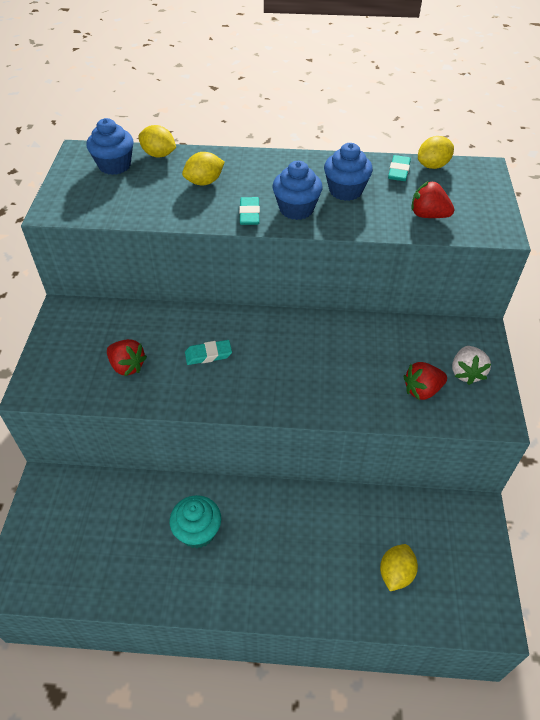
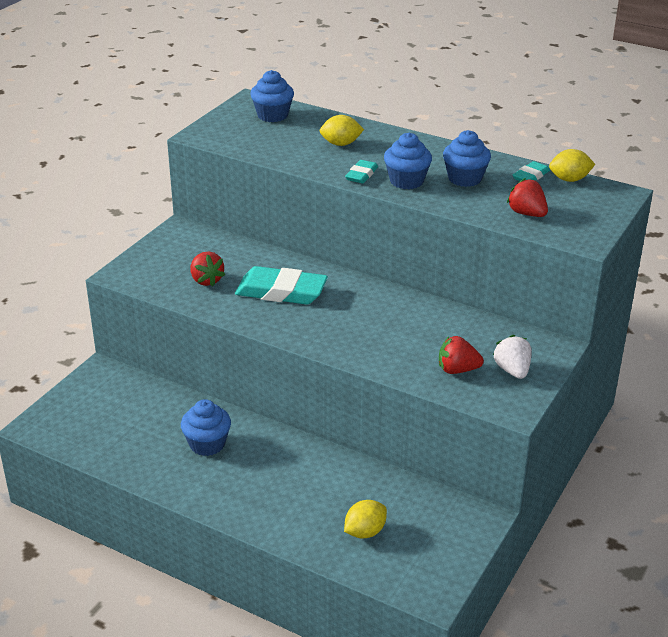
camera: 25 degrees right, 15 degrees down
yellow lemon [138,125,176,158] -> none
turquoise cupcake [170,495,221,548] -> blue cupcake [181,399,231,456]
turquoise eraser [185,340,232,365] -> turquoise eraser [235,266,328,304], size x1.96
white strawberry [452,346,491,385] -> white strawberry turned 135 degrees clockwise [493,335,532,379]

